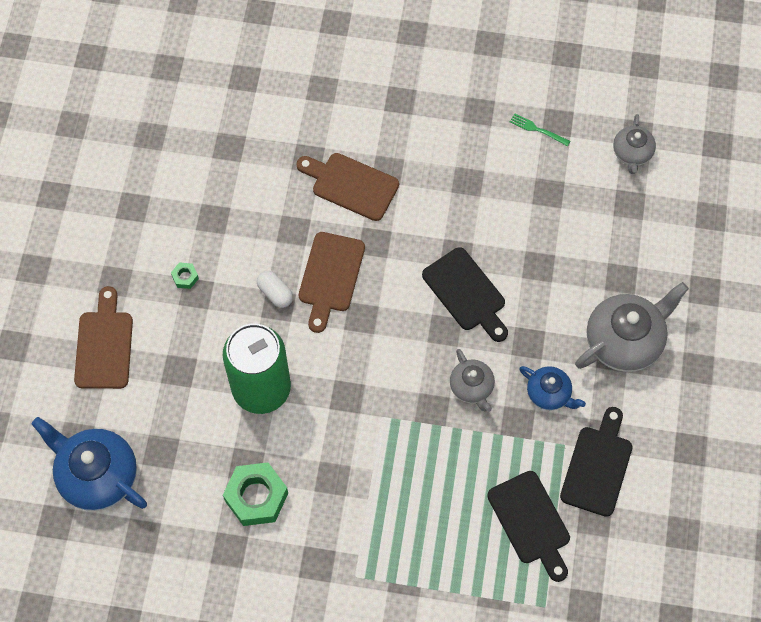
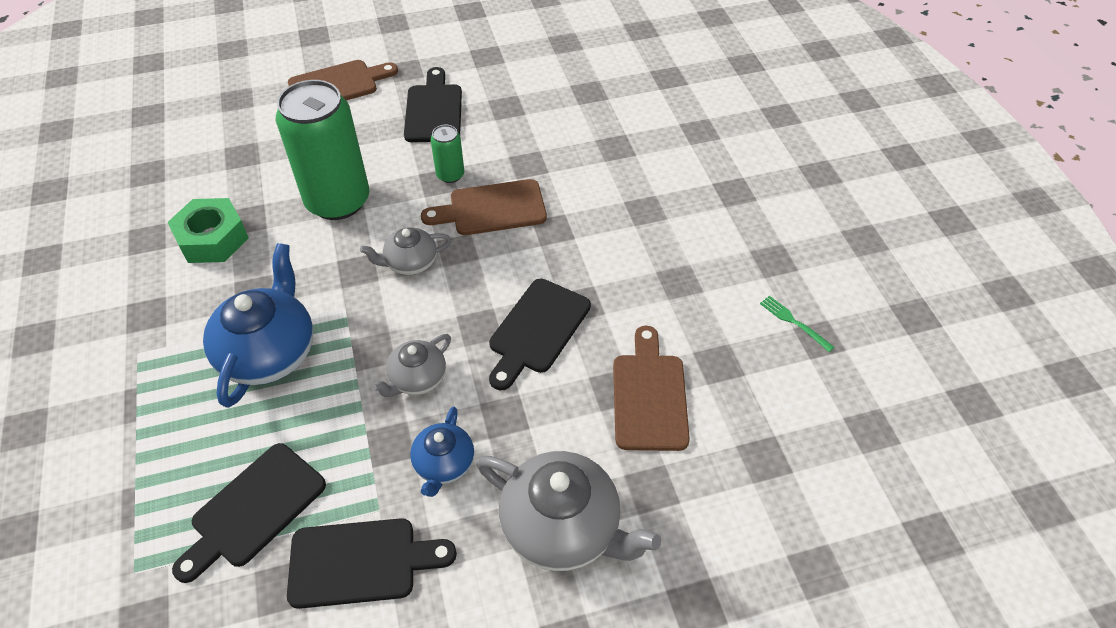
camera: 65 degrees right, 15 degrees down
blue teapot [31,417,147,511] -> blue teapot moved to [203,243,313,408]
green nut [171,262,199,289] -> black cutting board [404,67,462,142]
white capsule [257,271,293,308] -> green can [431,125,464,183]
brown cutting board [296,153,399,221] -> brown cutting board moved to [613,326,690,451]
green fork [510,113,570,146] -> green fork turned 45 degrees counterclockwise [760,296,835,352]
grey teapot [613,114,656,174] -> grey teapot moved to [360,227,451,275]

